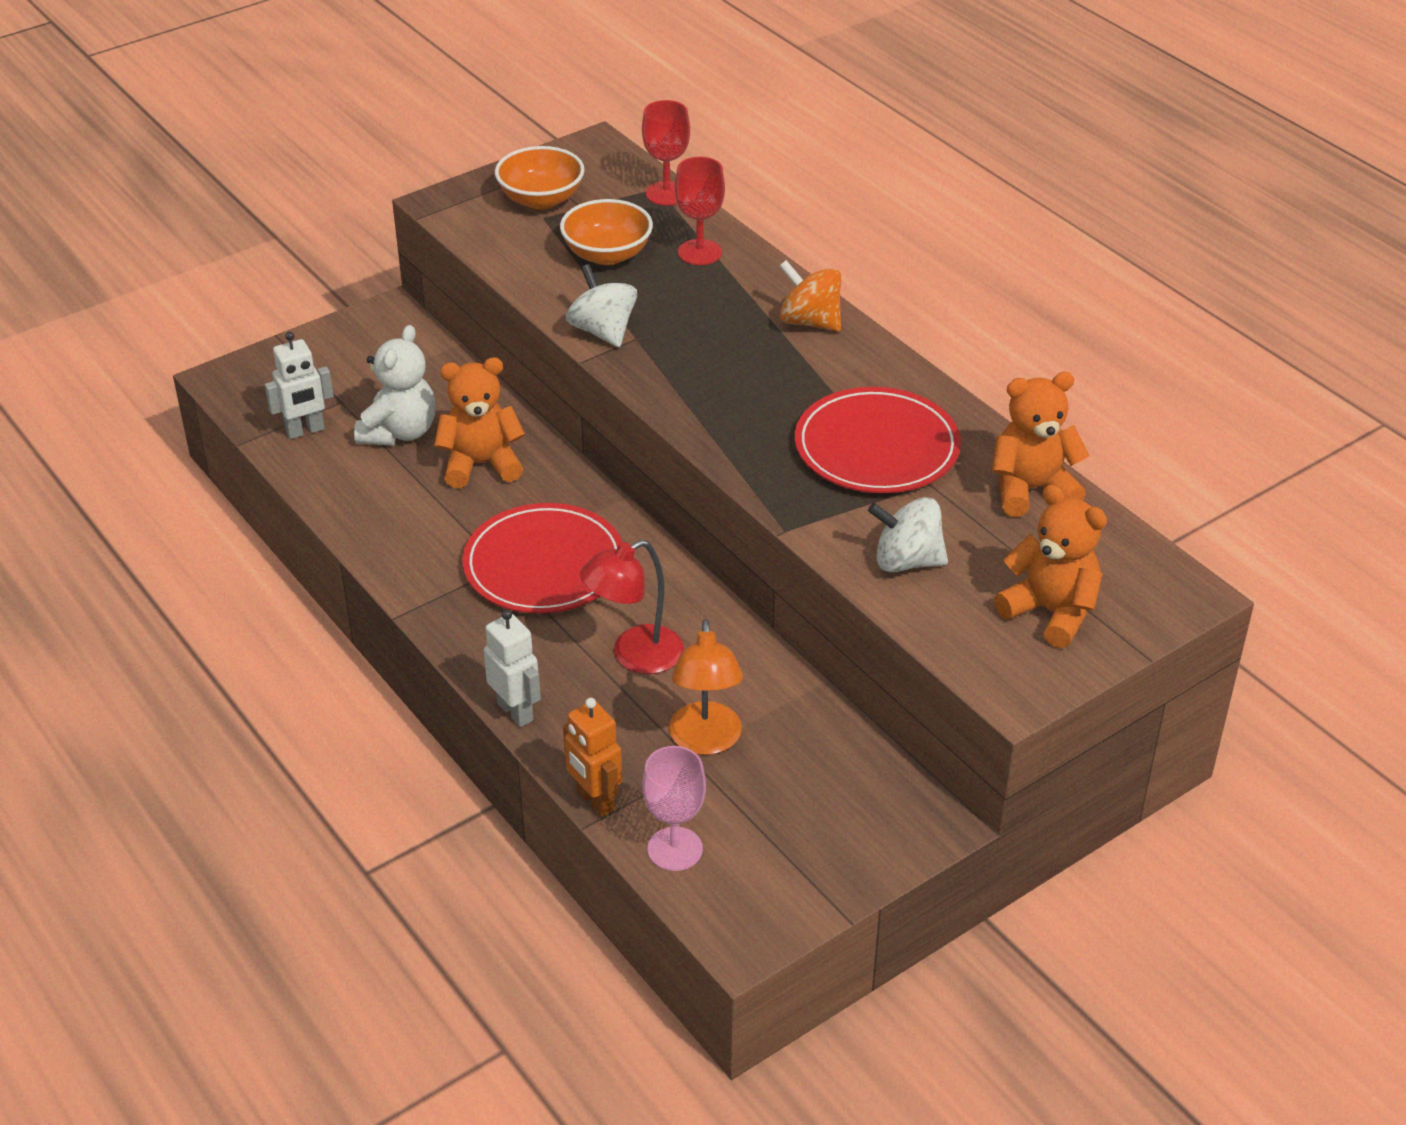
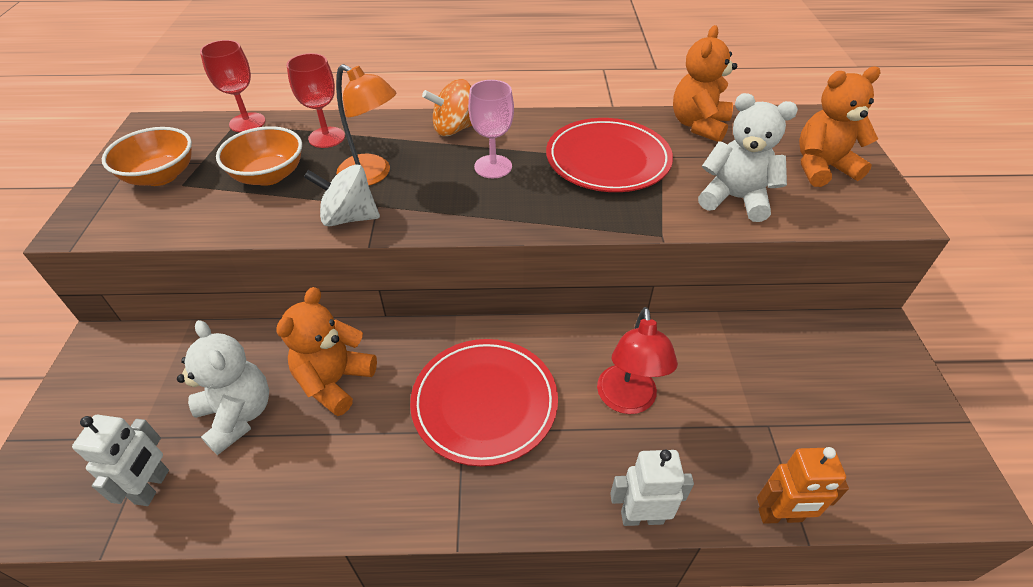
camera: 55 degrees left, 5 degrees up
pink goblet [642,746,706,871] -> pink goblet moved to [468,80,514,178]
orange lamp [669,619,743,755] -> orange lamp moved to [336,64,396,185]
white spinning top [868,497,948,572] -> white teddy bear [698,93,798,222]

